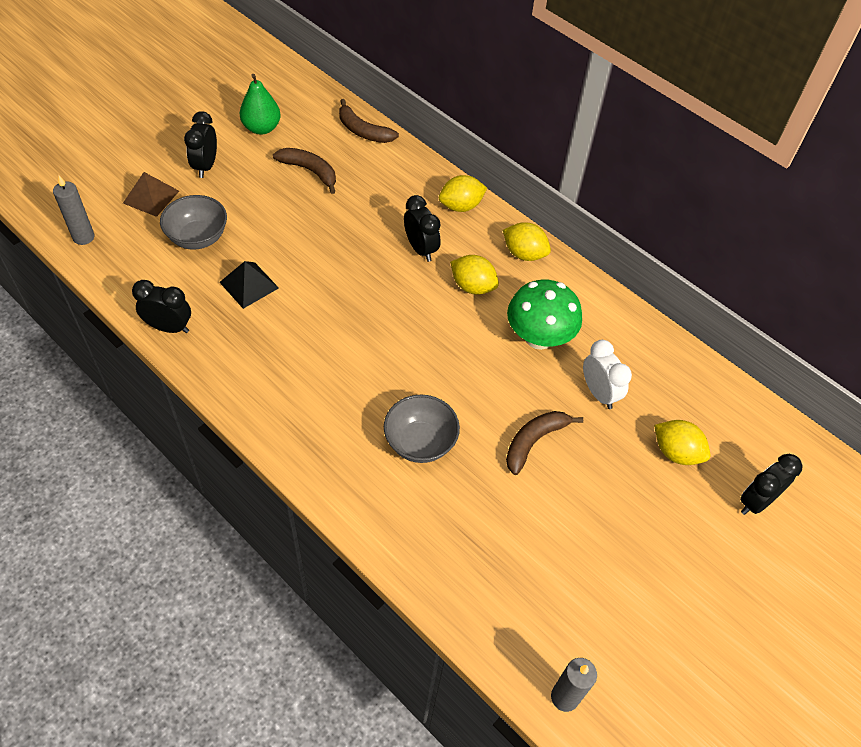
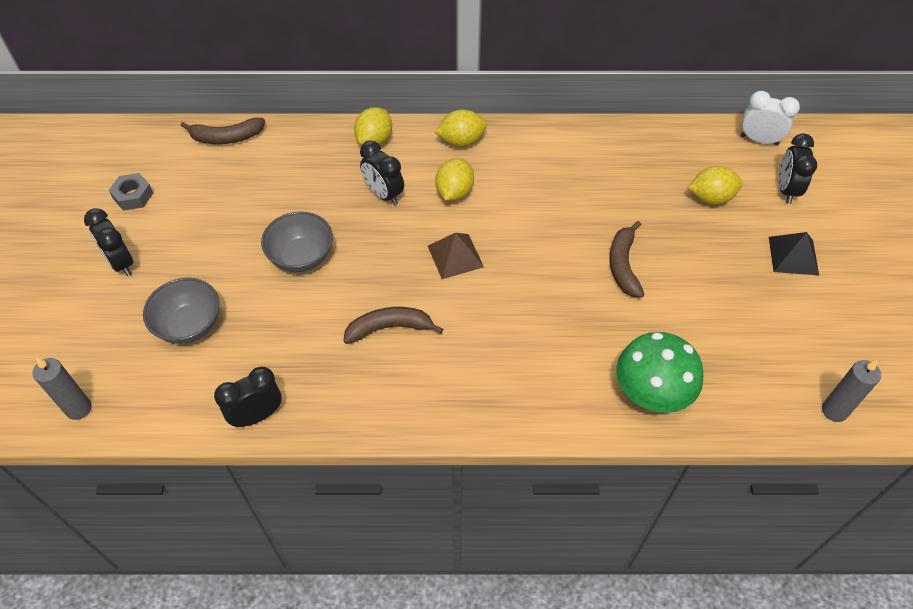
camera: 40 degrees left, 0 degrees up
brown pyramid [123,172,179,217] -> brown pyramid moved to [428,233,484,279]
black pyramid [219,261,279,309] -> black pyramid moved to [769,232,819,275]
green pear [240,74,281,135] -> grey nut [109,173,153,211]
brown banana [273,148,336,194] -> brown banana moved to [343,307,443,344]
grey bowl [384,395,460,463] -> grey bowl moved to [261,211,333,272]
black clock [404,195,441,262] -> black clock turned 150 degrees counterclockwise [360,141,404,205]
yellow lemon [450,255,499,295] -> yellow lemon turned 60 degrees counterclockwise [435,158,474,201]
green mushroom [507,280,582,350] -> green mushroom moved to [616,332,703,413]
white clock [583,340,632,409] -> white clock moved to [741,91,800,145]

